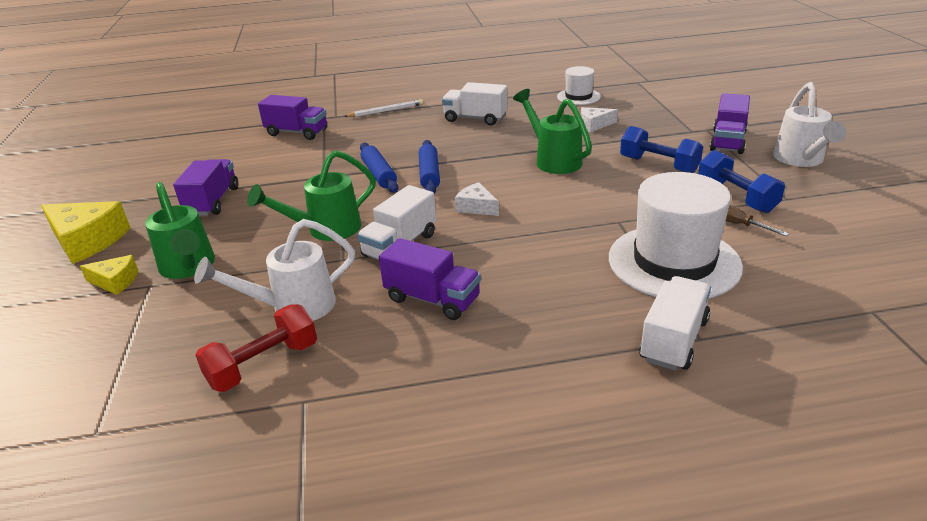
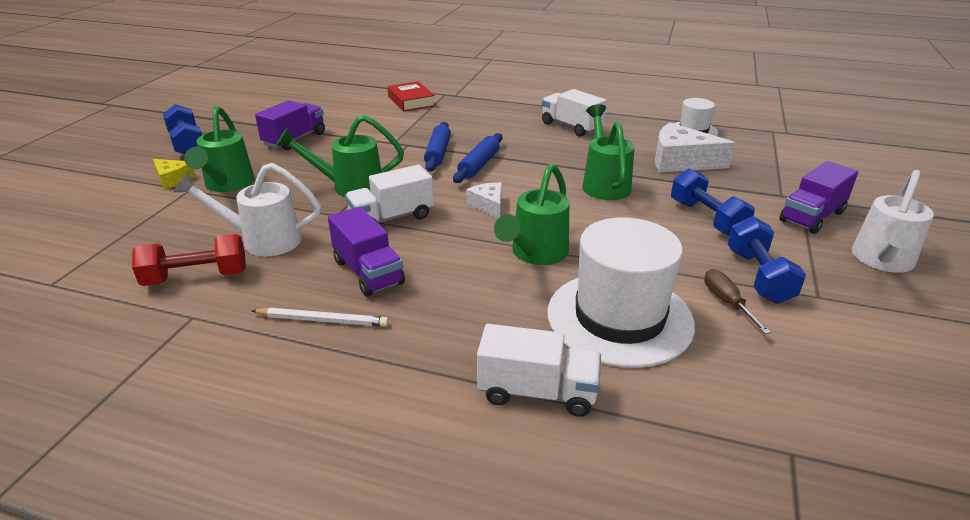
camera: 25 degrees right, 0 degrees up
yellow cheese [41,201,130,264] -> blue dumbbell [163,104,202,154]
purple truck [258,95,327,140] -> red book [388,81,435,112]
white pencil [344,99,423,117] -> white pencil moved to [251,308,389,327]
white cheese [581,107,618,132] -> white cheese [655,122,735,172], size x1.82
white truck [639,276,711,371] -> white truck turned 45 degrees clockwise [477,324,601,417]
none -> green watering can [494,164,569,265]

